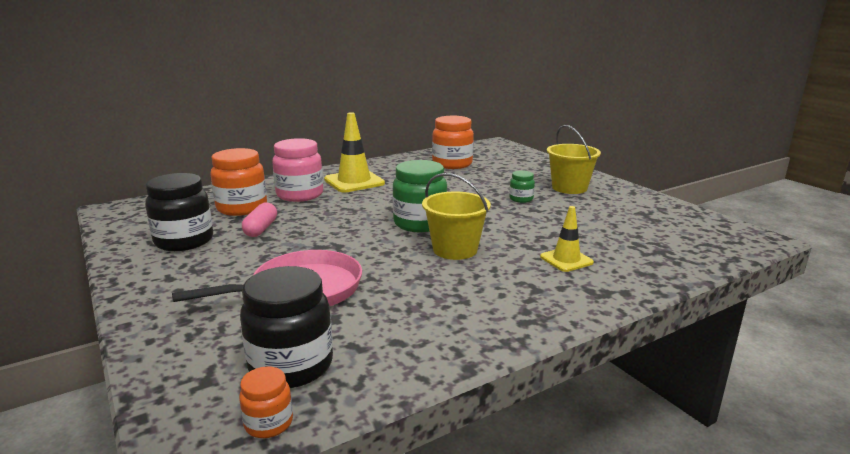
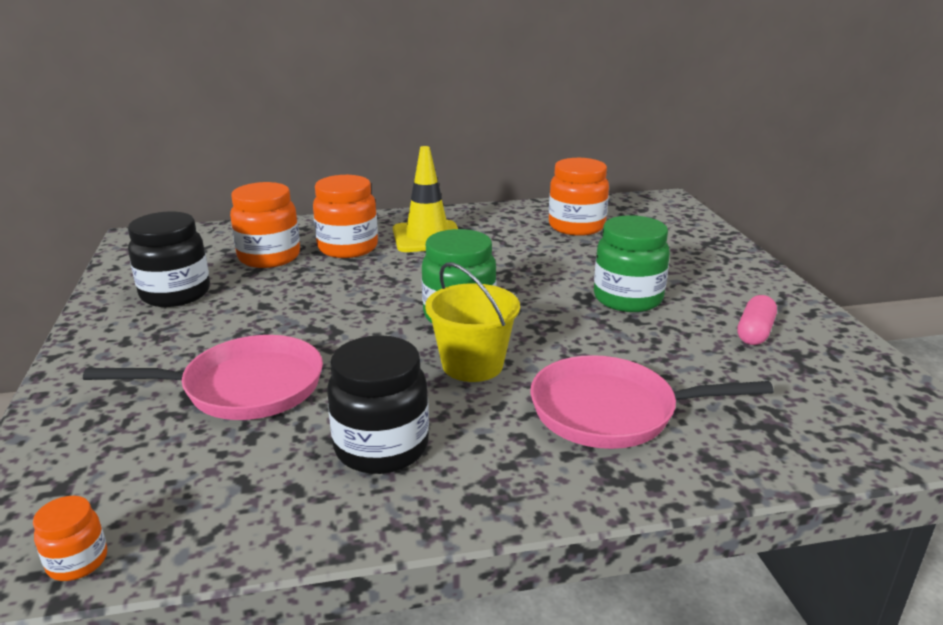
camera: 20 degrees right, 5 degrees up
black jar [240,266,333,388] -> black jar moved to [327,335,429,474]
pink capsule [242,202,277,237] -> pink capsule moved to [737,295,777,345]
pink jar [272,138,323,202] -> orange jar [313,175,378,258]
green jar [509,170,535,203] -> green jar [594,215,670,312], size x1.99
yellow traffic cone [540,206,594,272] -> pink pan [530,355,774,449]
yellow bucket [547,125,601,194] -> none

